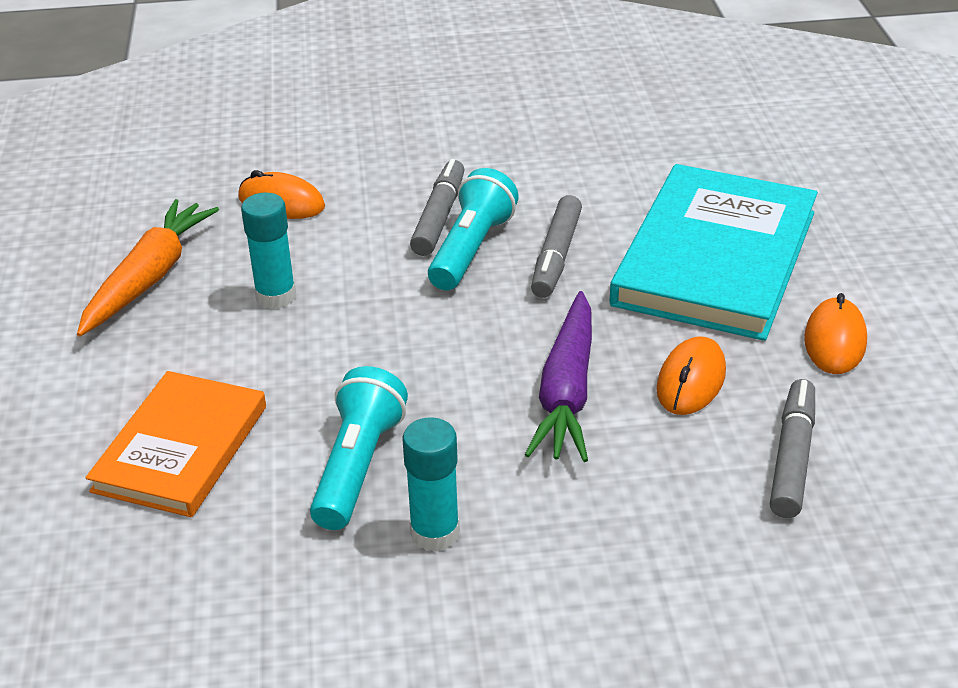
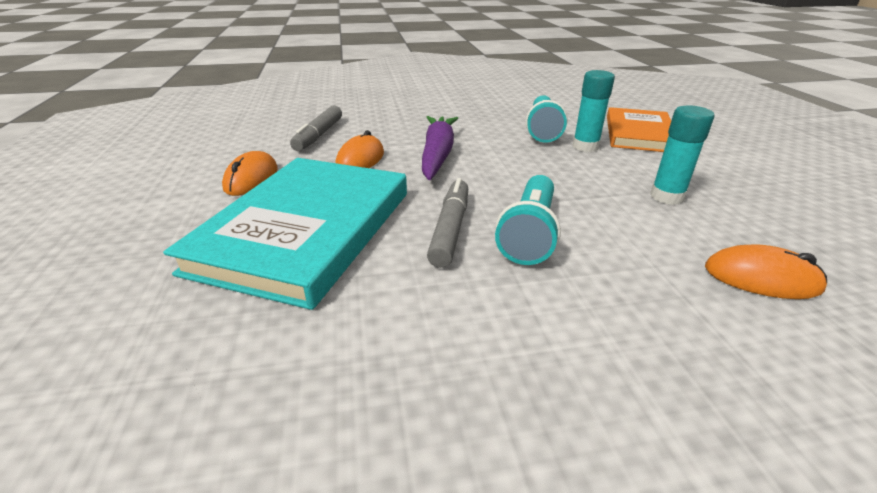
camera: 175 degrees right, 5 degrees down
orange carrot [77,199,219,337] -> none
turquoise glue stick [402,417,460,552] -> turquoise glue stick moved to [572,70,615,152]
grey marker [410,159,465,256] -> none

